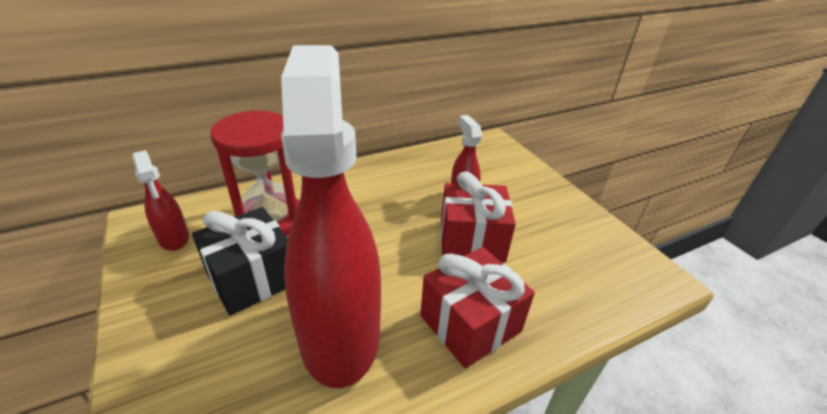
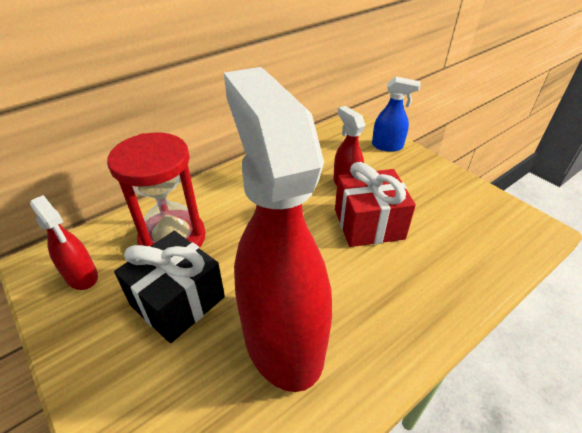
camera: 10 degrees left, 5 degrees up
red gift [420,247,535,368] -> none
none -> blue spray bottle [372,77,421,152]

